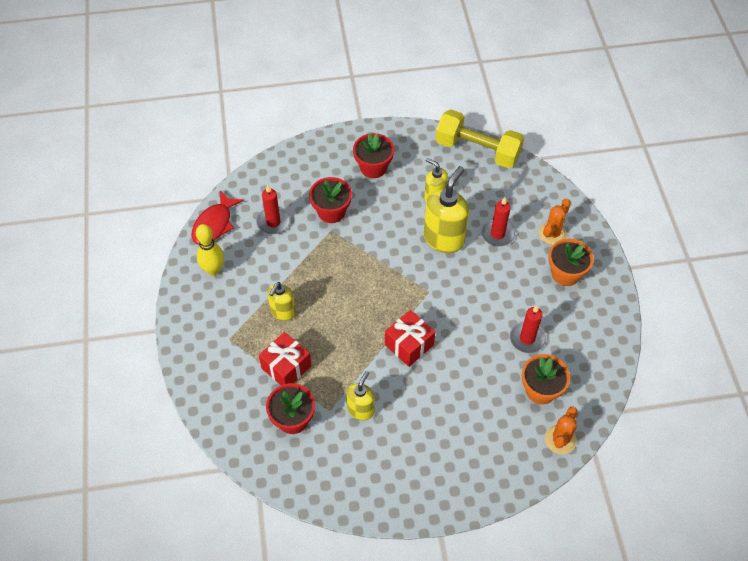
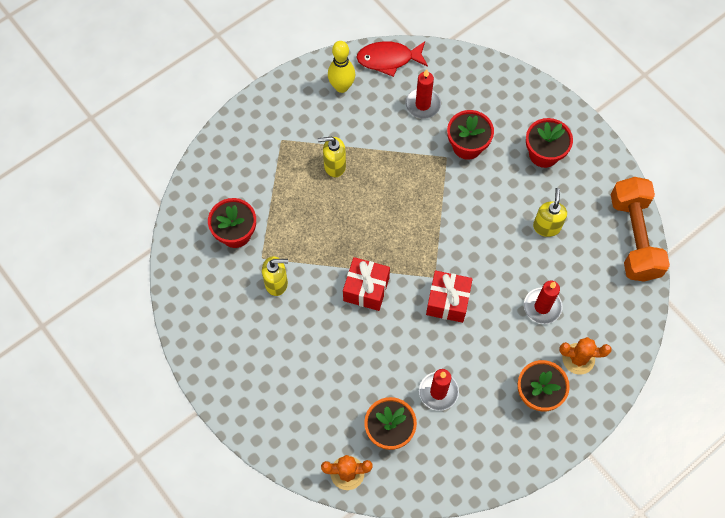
camera: 60 degrees right, 10 degrees up
red gift [259,332,311,385] -> red gift moved to [426,271,473,323]
yellow soap dispenser [424,166,469,253] -> none
yellow dumbbell [435,110,524,168] -> orange dumbbell [611,177,670,282]

